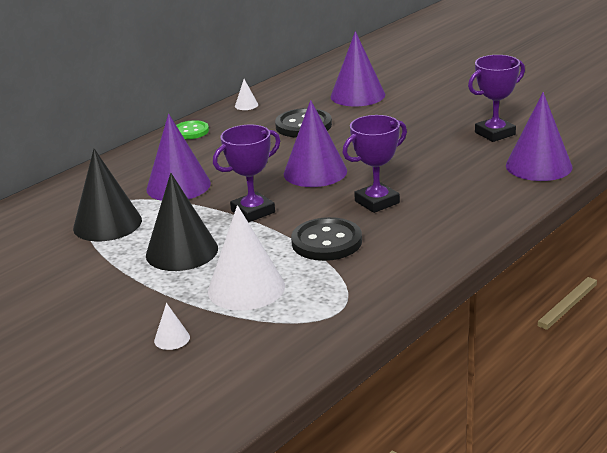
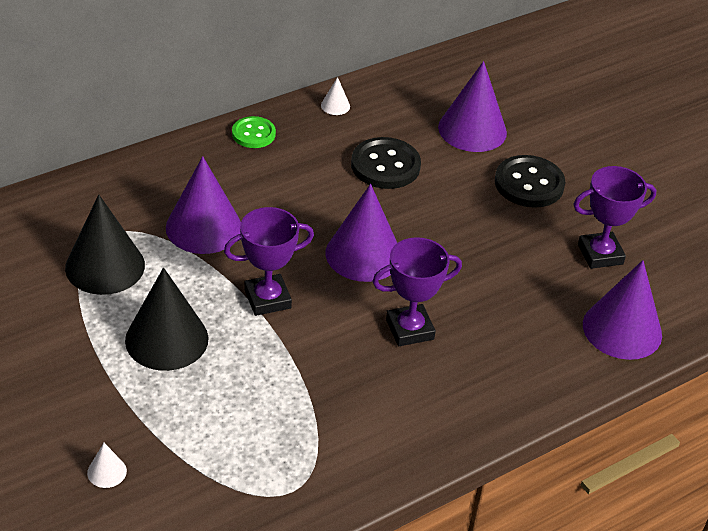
camera: 10 degrees right, 15 degrees up
white cone [208,205,285,311] -> none
black button [291,217,362,261] -> black button moved to [495,155,565,208]

